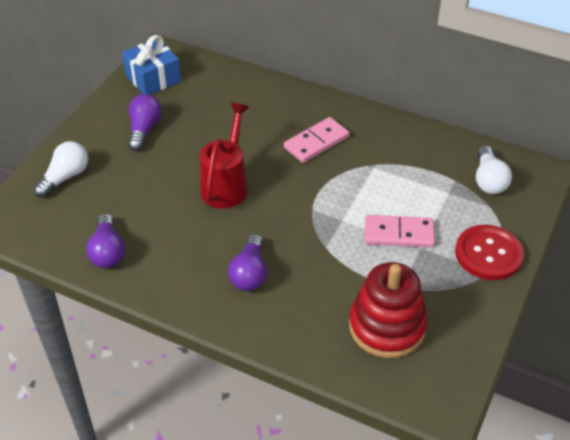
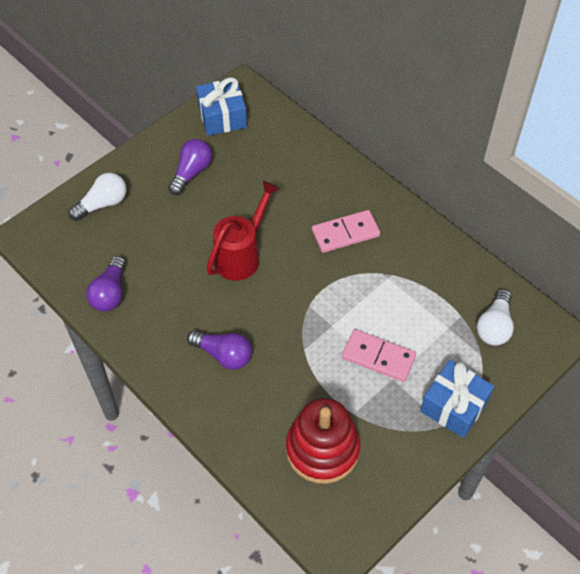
camera: 20 degrees right, 10 degrees up
purple light bulb [228,234,267,291] -> purple light bulb turned 90 degrees counterclockwise [187,330,252,370]
red button [455,225,524,280] -> blue gift [420,360,494,438]

